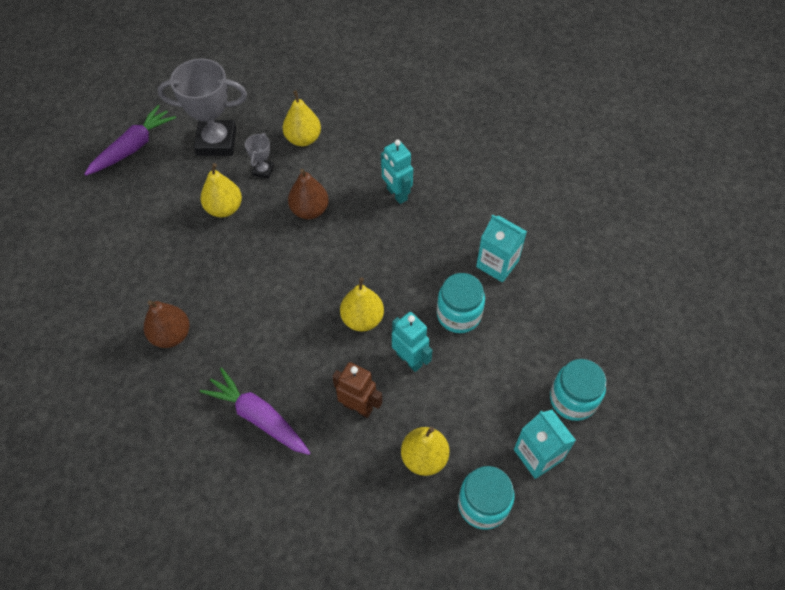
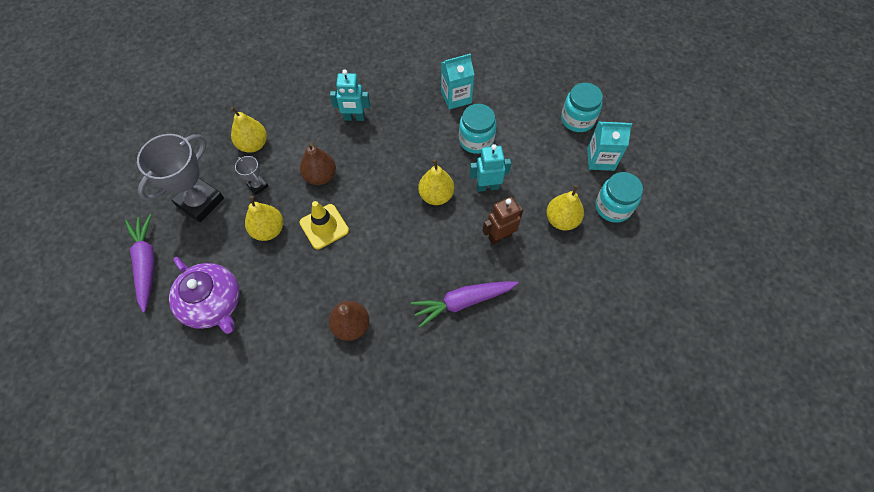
camera: 55 degrees left, 5 degrees up
none -> purple teapot [169,257,239,334]
none -> yellow traffic cone [300,201,349,249]

